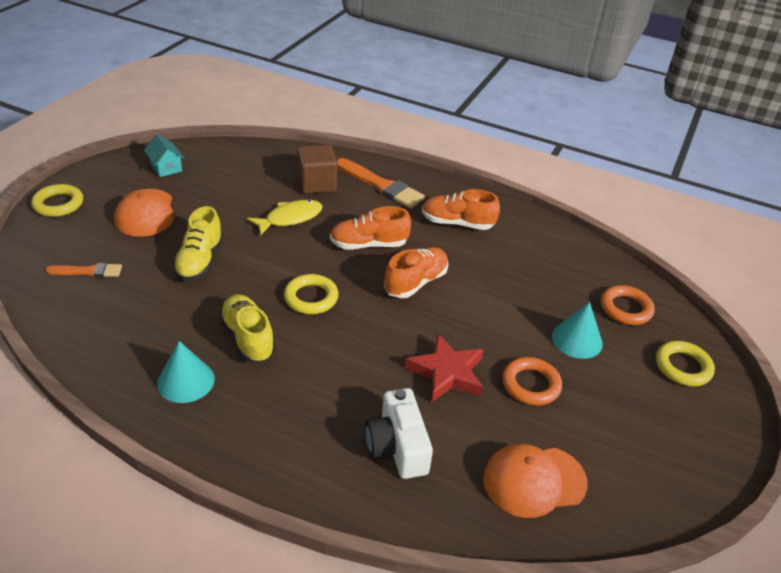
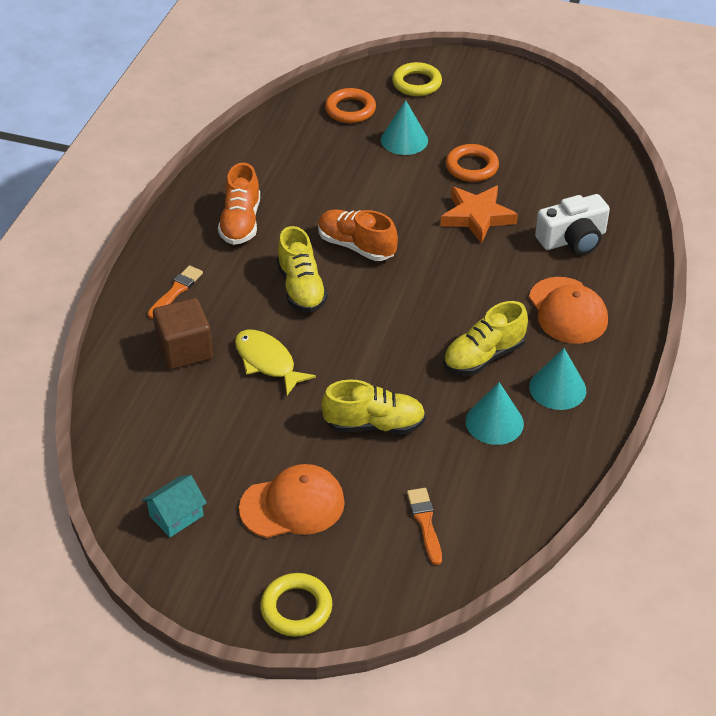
camera: 95 degrees left, 5 degrees up
yellow ring [284,274,339,314] -> none
orange shoe [330,206,411,250] -> yellow shoe [277,226,328,313]
orange brush [337,158,425,208] -> orange brush [147,265,203,319], size x0.58
red star [405,334,484,403] -> orange star [441,186,518,244]
orange cap [483,444,588,518] -> orange cap moved to [529,277,608,344]
none -> turquoise cone [466,382,524,445]

